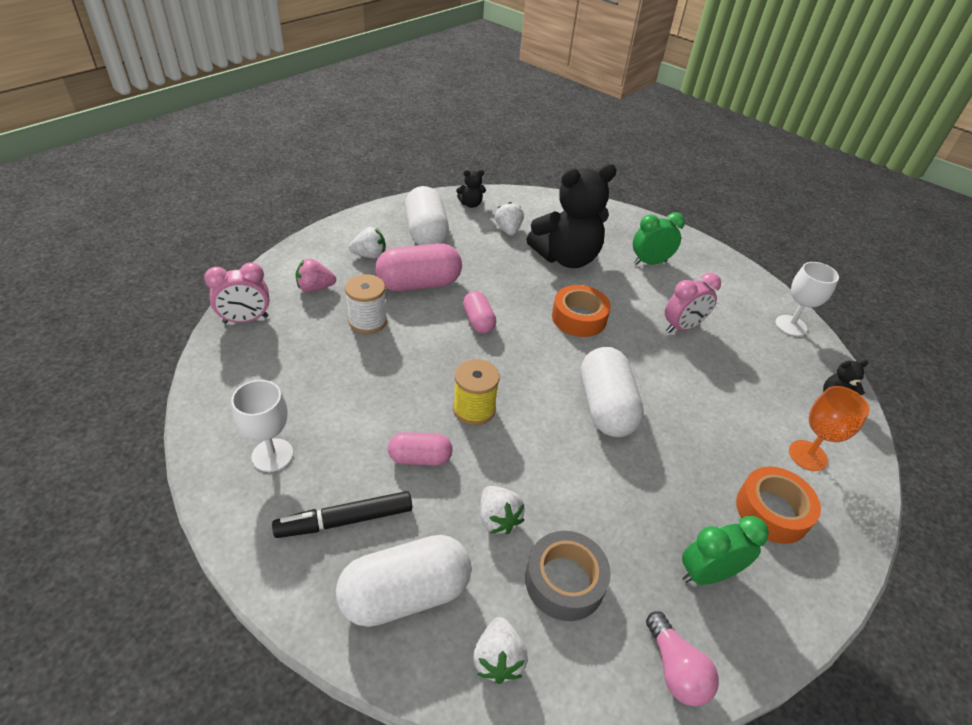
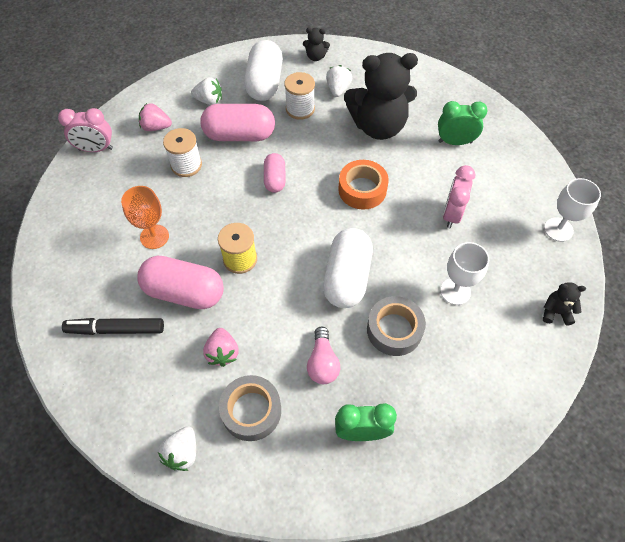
camera: 20 degrees right, 15 degrees up
white goblet [231,380,293,472] -> white goblet moved to [441,242,489,305]
white capsule [336,535,472,627] -> none
pink capsule [388,432,453,466] -> pink capsule [137,256,224,309], size x1.76
white strawberry [480,486,525,535] -> pink strawberry [203,328,239,367]
pink light bulb [646,611,719,706] -> pink light bulb moved to [307,327,340,384]
pink clock [665,273,721,333] -> pink clock turned 120 degrees clockwise [443,165,476,228]
orange tape [736,466,821,544] -> none
orange goblet [789,386,870,471] -> orange goblet moved to [121,186,169,249]
none -> white spool [284,72,315,120]
none -> grey tape [367,296,426,356]

